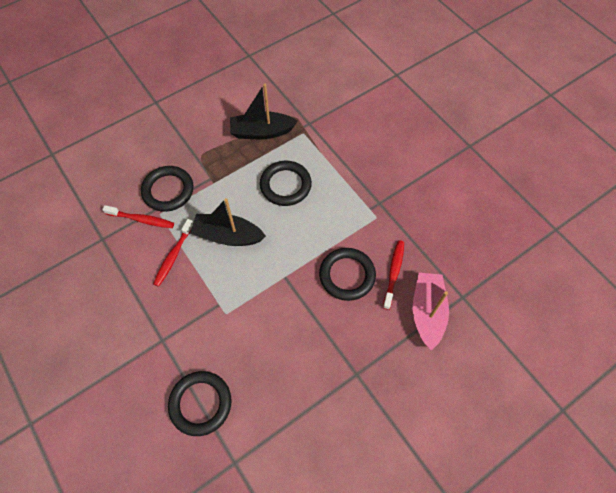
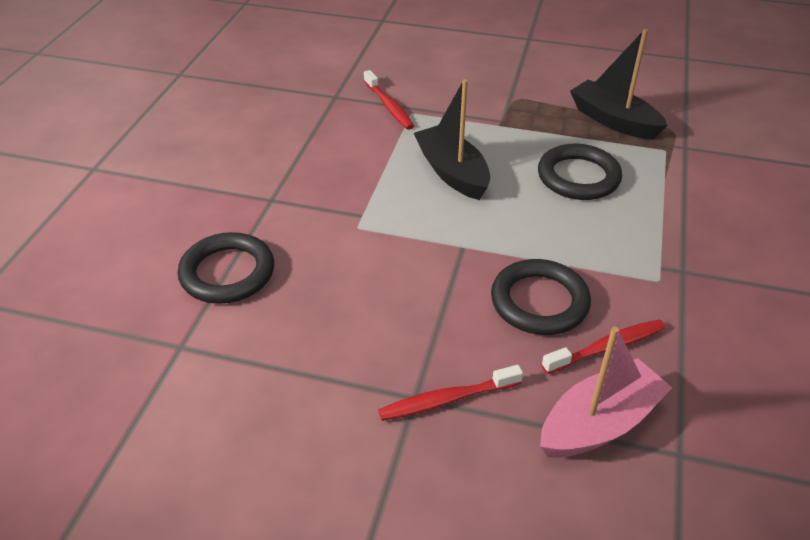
camera: 50 degrees right, 20 degrees down
black ring [141,166,194,212] -> none
red toothbrush [153,219,193,287] -> red toothbrush moved to [378,365,523,421]

